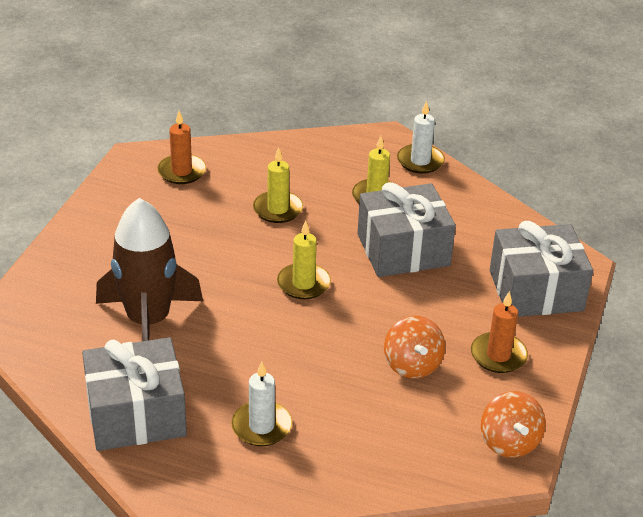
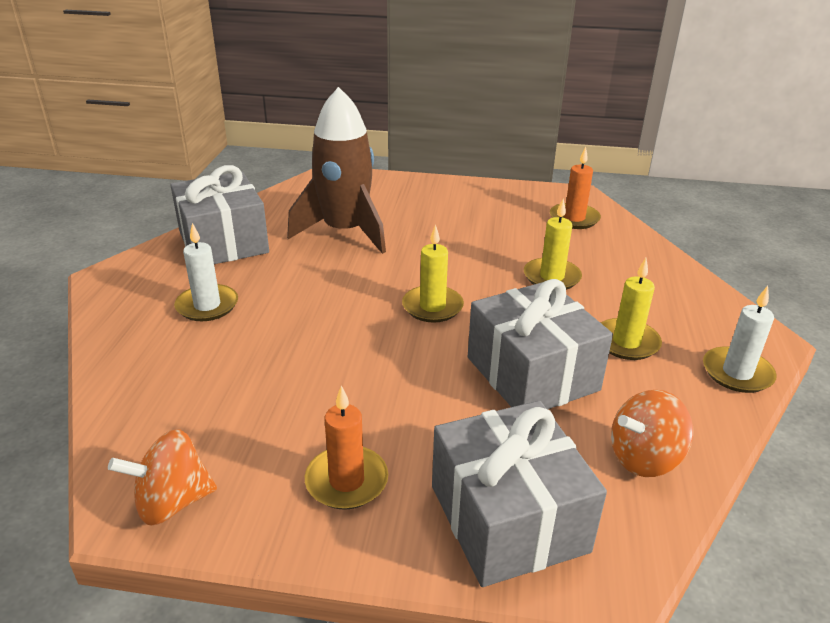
camera: 80 degrees right, 5 degrees down
orange spinning top [384,316,445,379] -> orange spinning top moved to [611,390,693,477]

